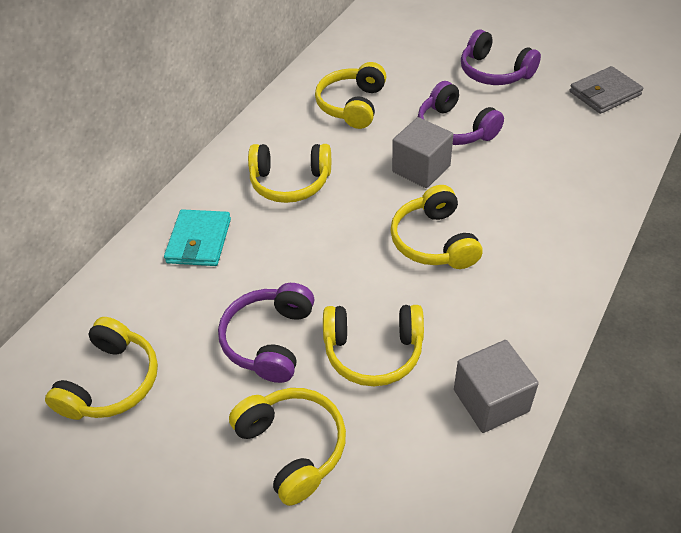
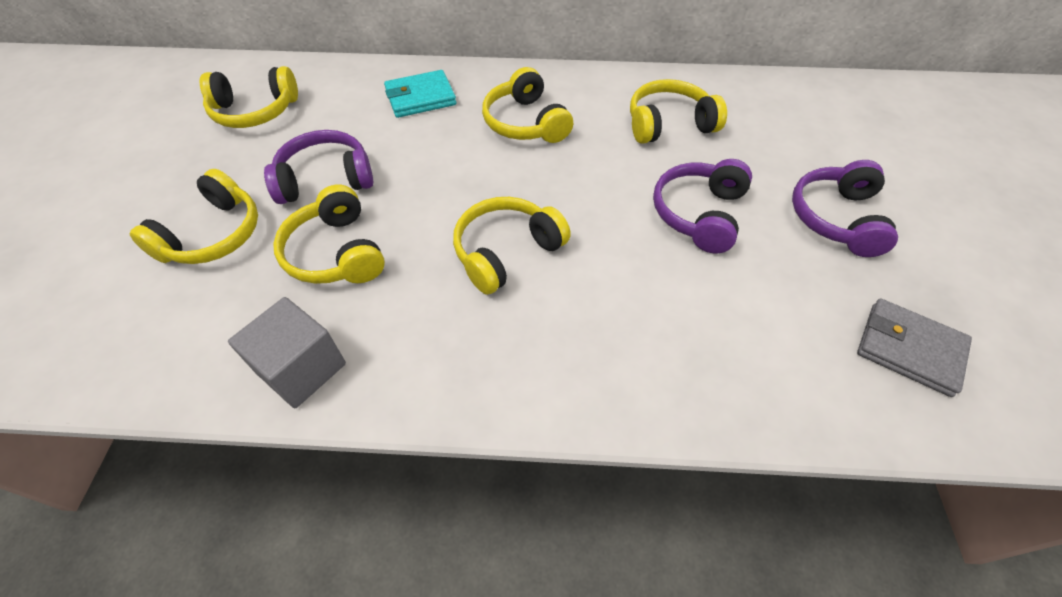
camera: 60 degrees right, 5 degrees up
grey cube [392,117,453,188] -> none

